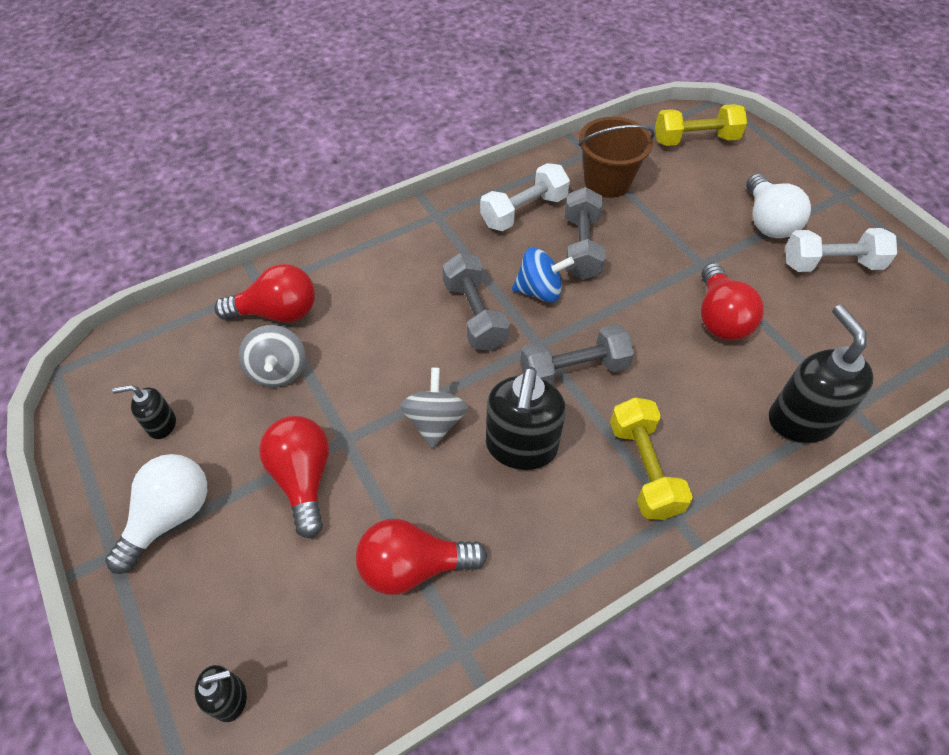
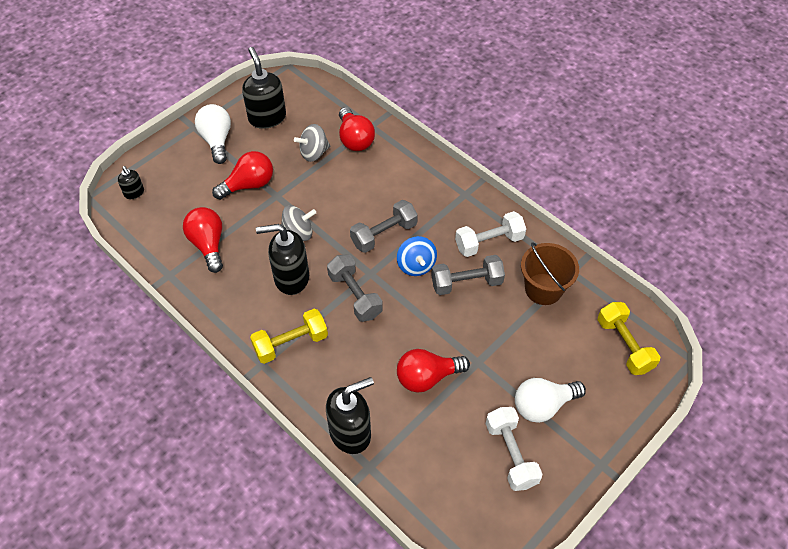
camera: 75 degrees right, 0 degrees up
white light bulb [105,454,207,574] -> white light bulb turned 120 degrees counterclockwise [195,104,231,164]
black soap dispenser [112,385,176,439] -> black soap dispenser [242,47,286,129], size x1.96
white dumbbell [480,163,570,231] -> white dumbbell turned 60 degrees counterclockwise [455,211,526,257]

